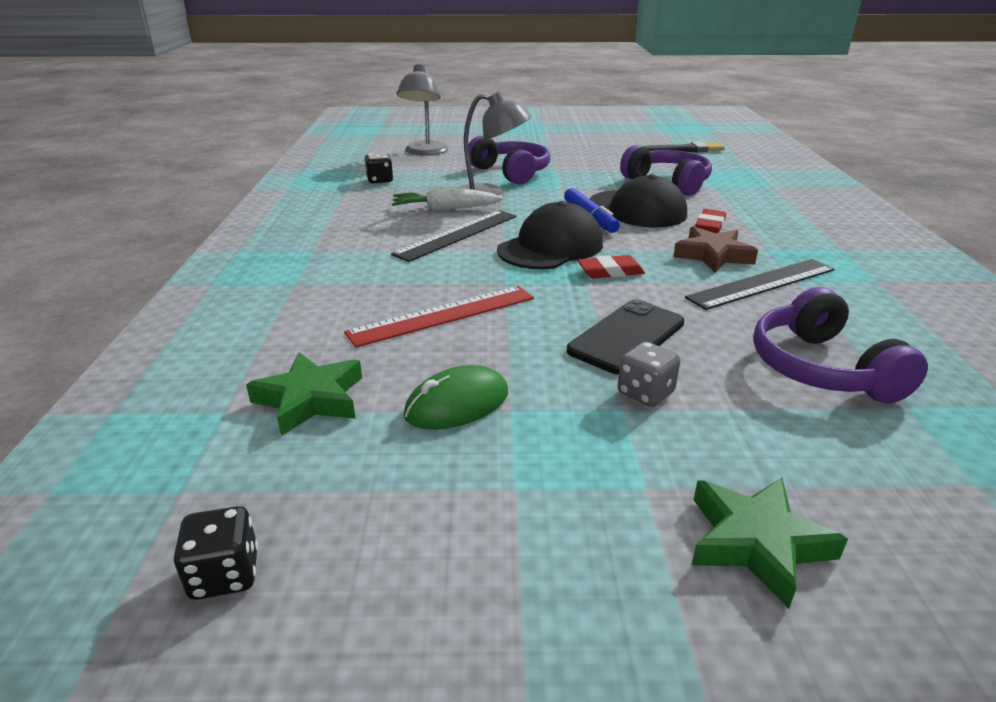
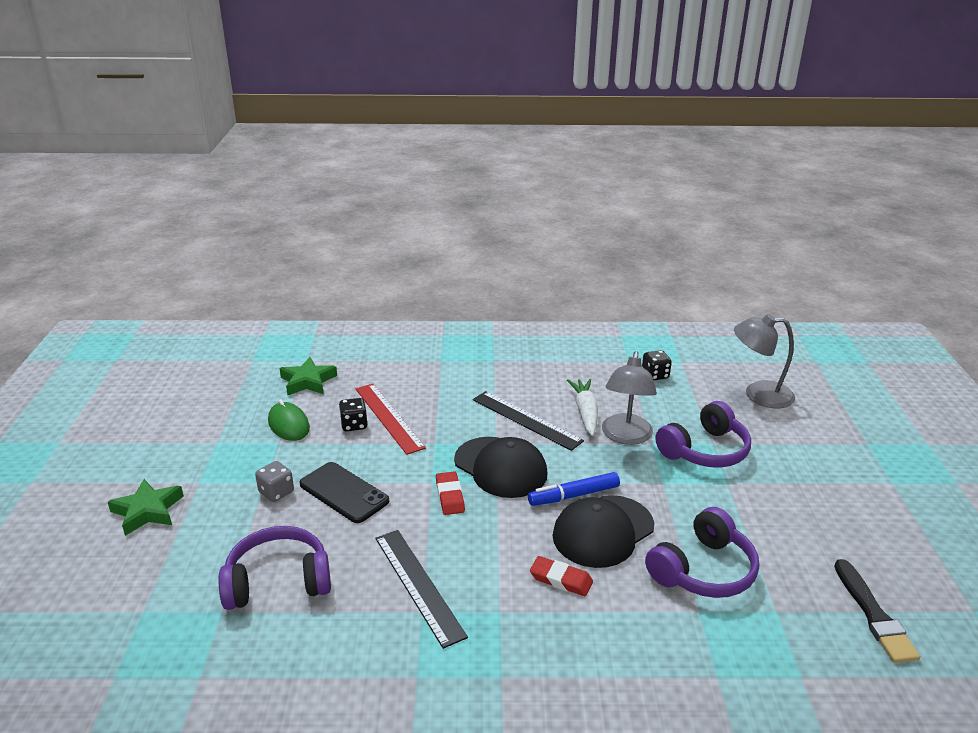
camera: 90 degrees right, 0 degrees up
black dice [173,506,258,600] -> black dice moved to [339,398,367,431]
brown star [673,226,758,273] -> none

